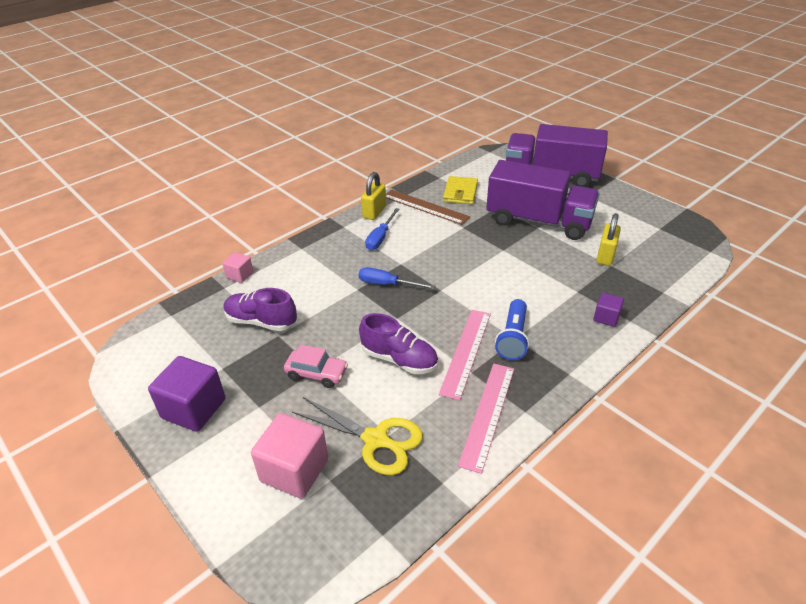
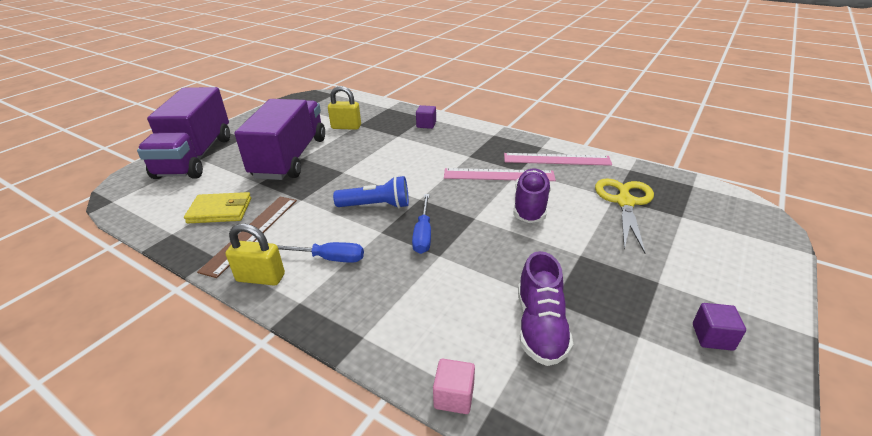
camera: 105 degrees left, 5 degrees down
purple cube [148,356,225,432] -> purple cube [693,303,746,351], size x0.53
pink cube [251,413,328,498] -> none
pink car [284,345,348,388] -> none
blue flashlight [495,299,529,360] -> blue flashlight moved to [333,176,409,208]

